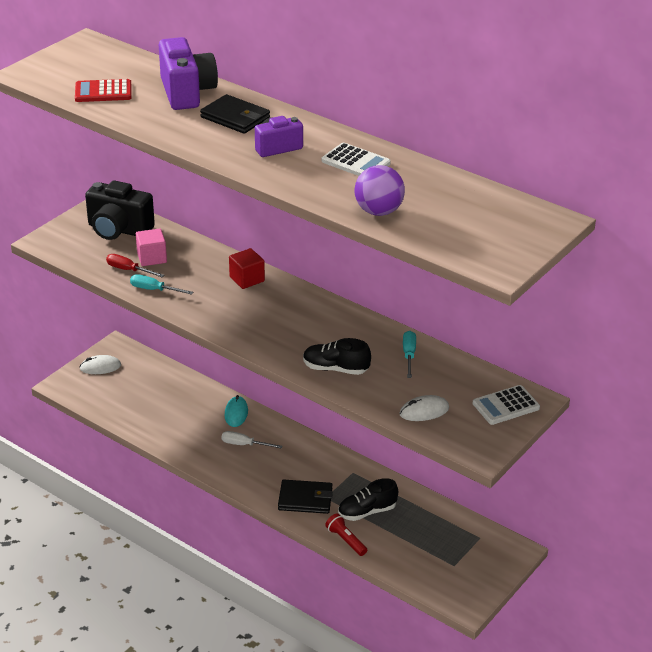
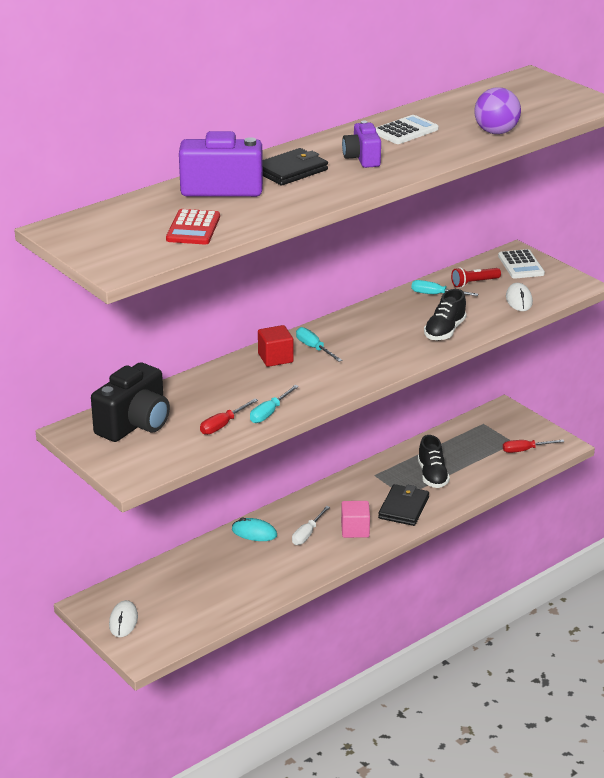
camera: 75 degrees left, 5 degrees down
pink cube [136,228,167,266] -> pink cube moved to [341,501,370,538]
red flashlight [325,513,367,556] -> red flashlight moved to [451,267,501,288]
none -> turquoise screwdriver [296,327,343,362]
none -> red screwdriver [503,440,564,453]

